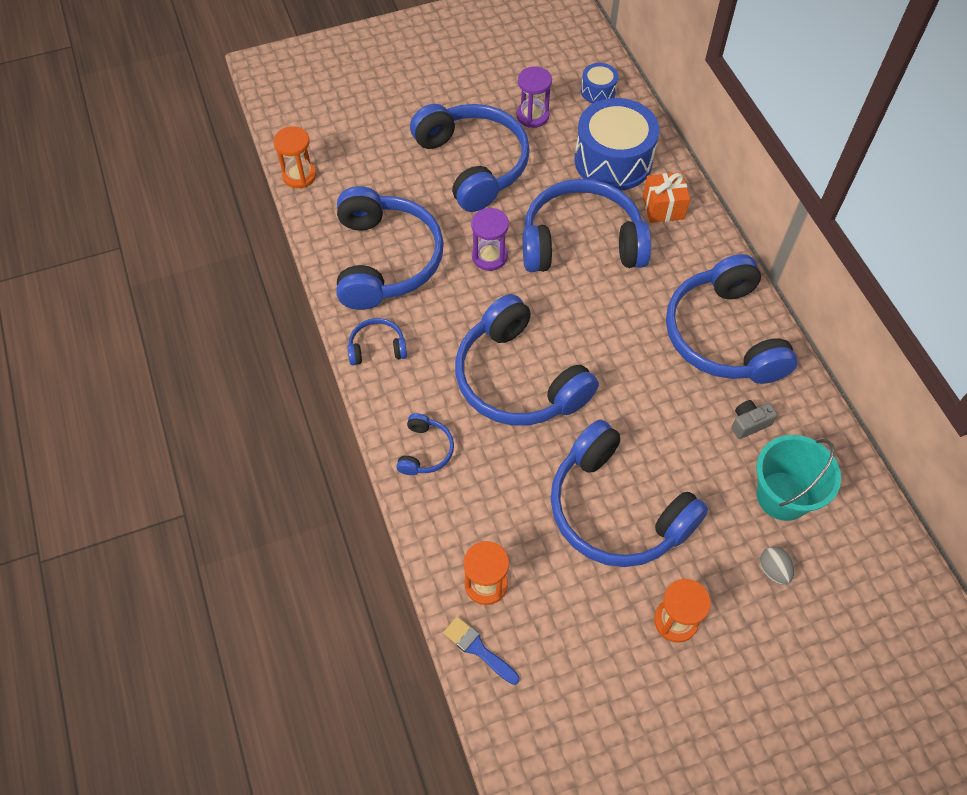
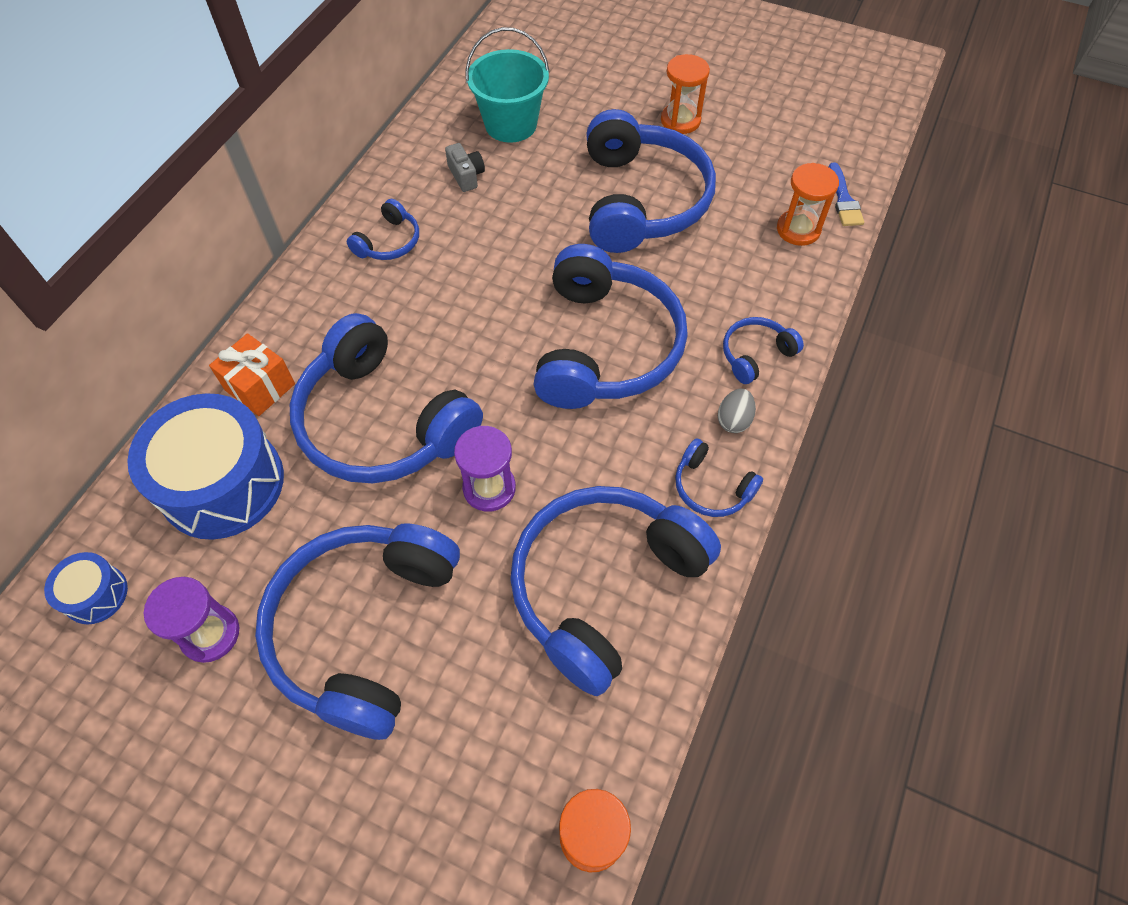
camera: 135 degrees left, 0 degrees up
blue headphones [666,254,798,384] -> blue headphones [347,199,419,260], size x0.44
grey camera [731,400,777,439] -> grey camera turned 135 degrees counterclockwise [445,143,485,192]
grey egg [760,546,794,585] -> grey egg moved to [718,389,756,433]

